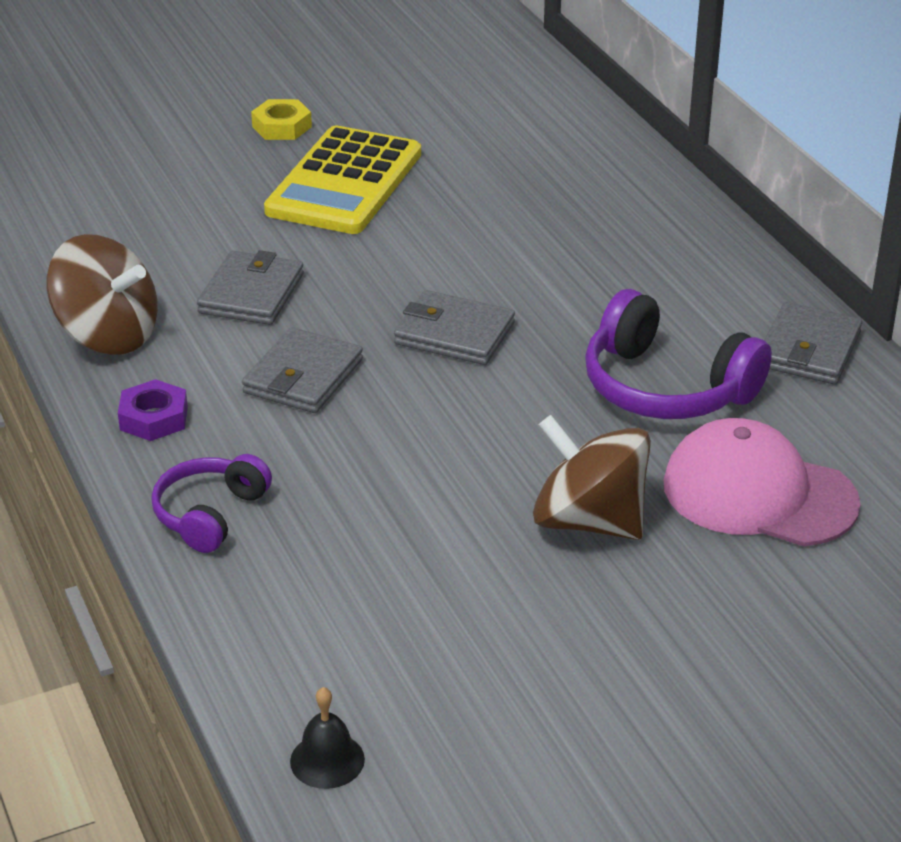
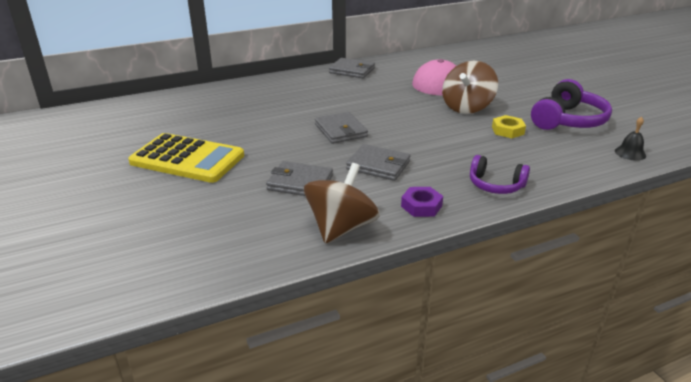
camera: 90 degrees left, 5 degrees down
yellow nut [251,99,312,140] -> yellow nut moved to [492,115,526,138]
grey wallet [394,290,515,365] -> grey wallet turned 45 degrees counterclockwise [315,112,368,144]
purple headphones [585,289,772,419] -> purple headphones moved to [531,79,612,130]

